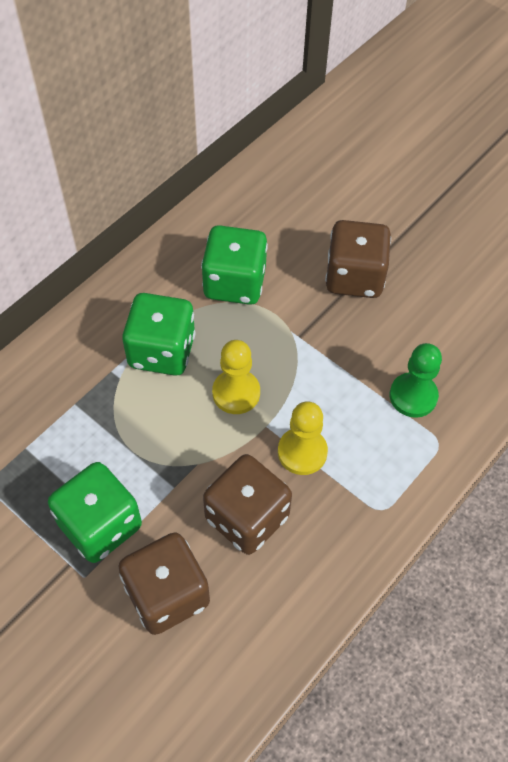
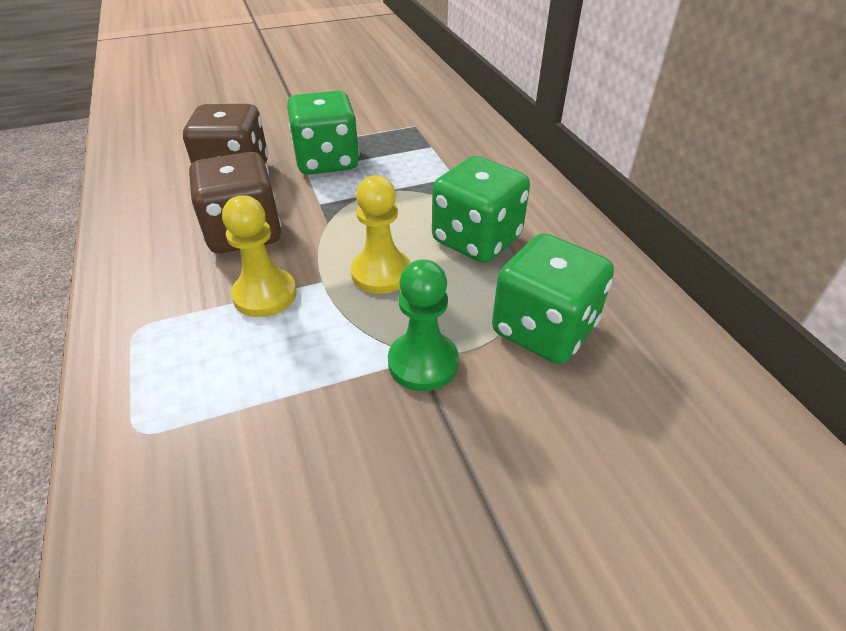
camera: 120 degrees right, 15 degrees down
brown dice [325,220,391,298] -> none
green pawn [390,343,442,418] -> green pawn moved to [388,259,459,391]

